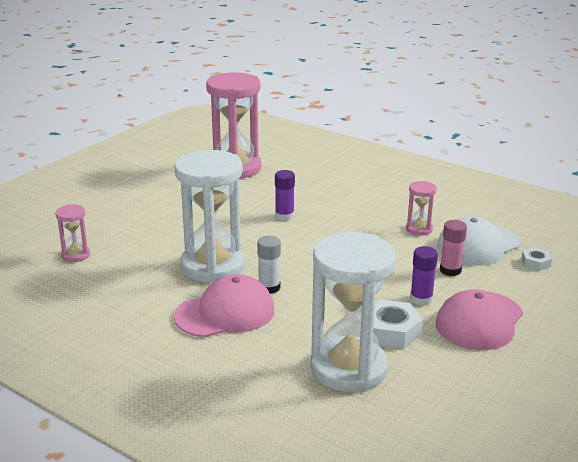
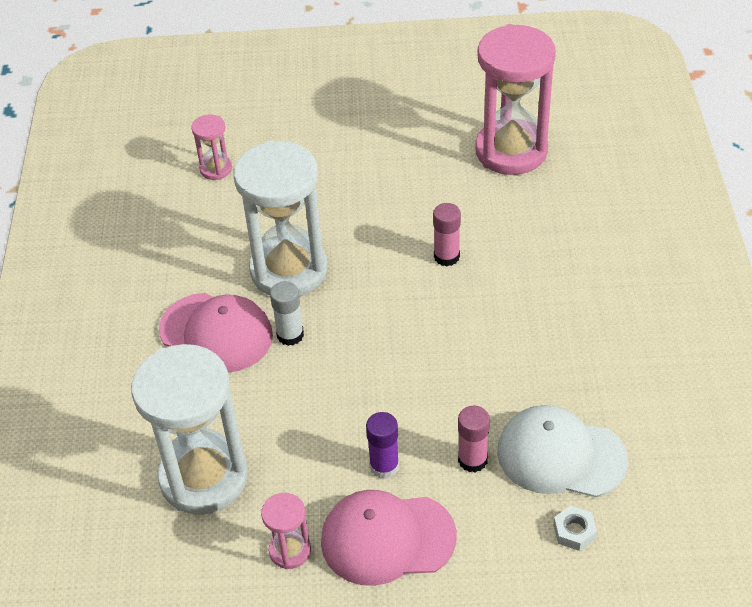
camera: 55 degrees right, 20 degrees up
purple glue stick [275,170,295,221] -> pink glue stick [433,203,461,266]
white nut [374,300,423,349] -> none
pink hourglass [406,181,437,235] -> pink hourglass moved to [261,493,311,569]

